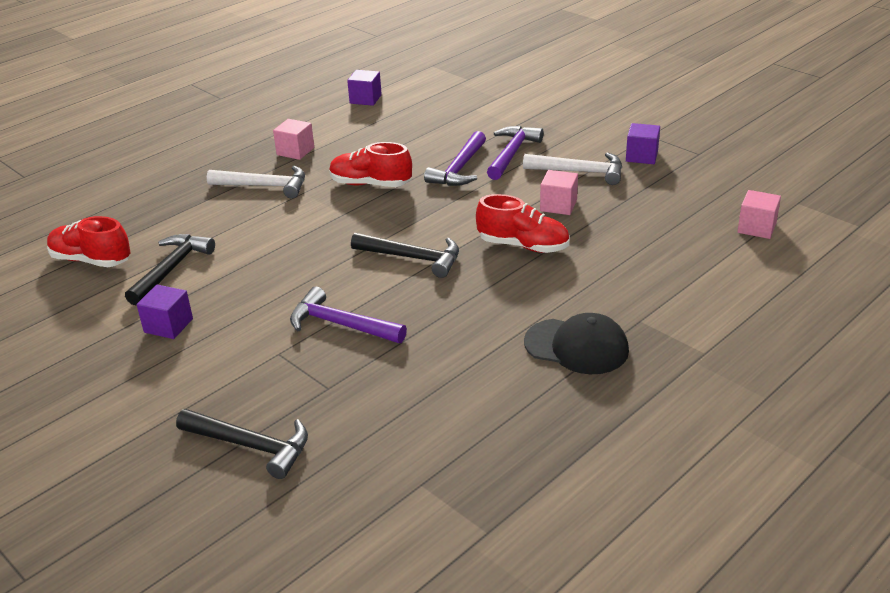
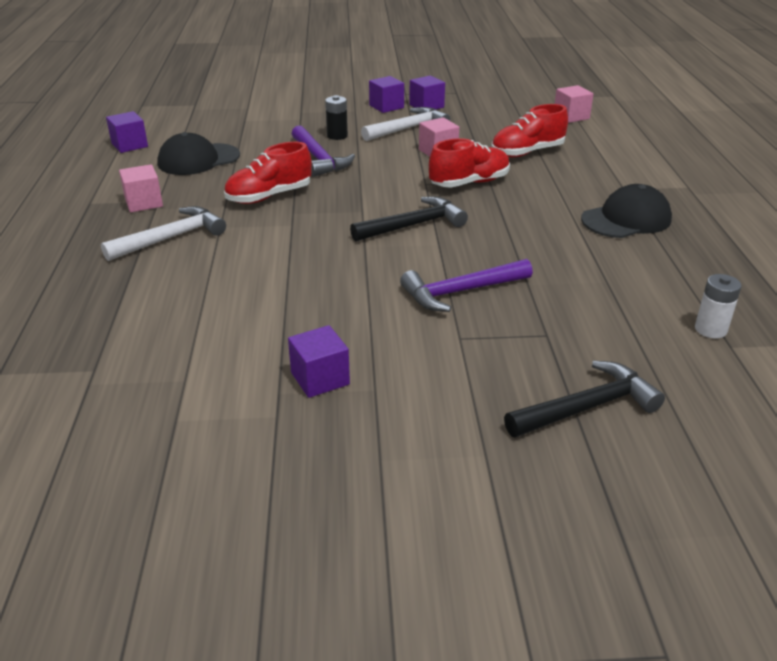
camera: 50 degrees left, 0 degrees up
red shoe [47,216,130,267] -> red shoe moved to [491,104,568,157]
black hammer [125,234,215,306] -> none
purple hammer [487,126,544,180] -> black battery [325,95,348,140]
none -> black cap [157,132,240,175]
none -> purple cube [369,76,404,113]
none -> white battery [695,274,742,339]

